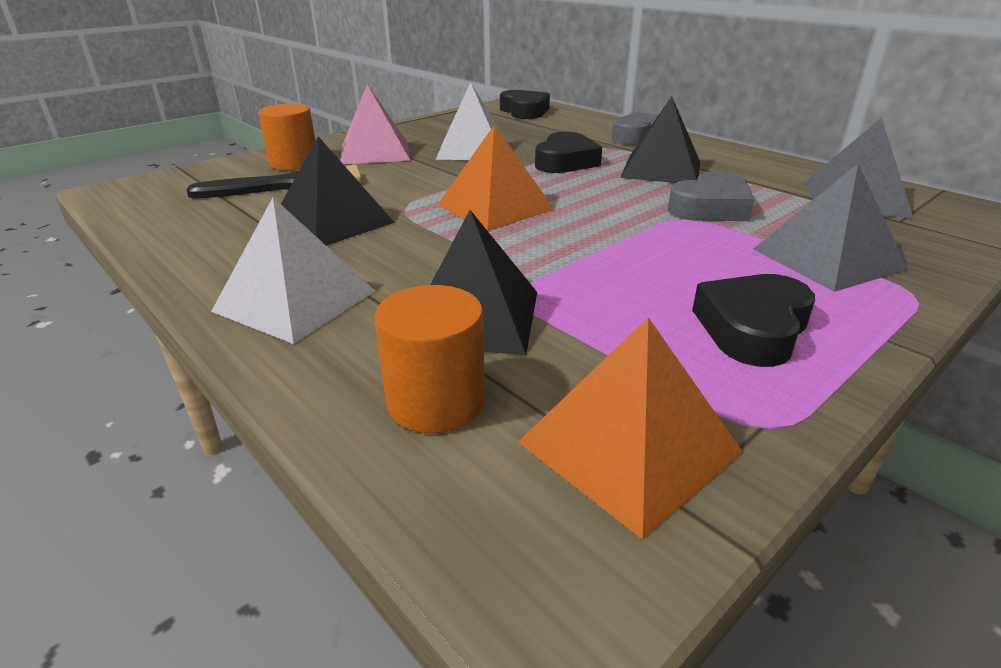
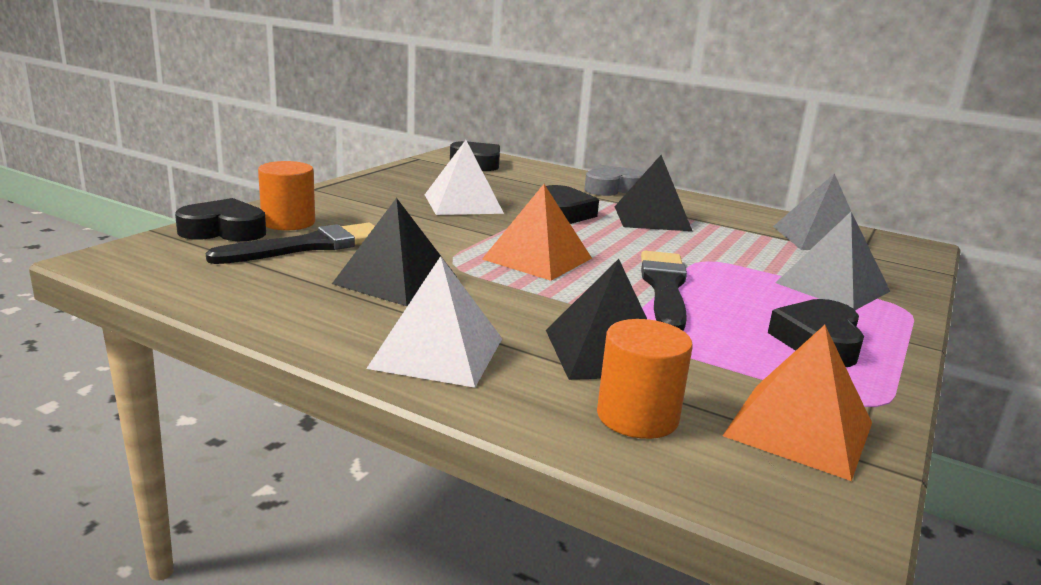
camera: 20 degrees left, 10 degrees down
pink pyramid [340,84,410,164] -> none
grey heart [668,171,754,221] -> none
none -> black heart [175,198,266,241]
none -> black brush [641,251,687,331]

